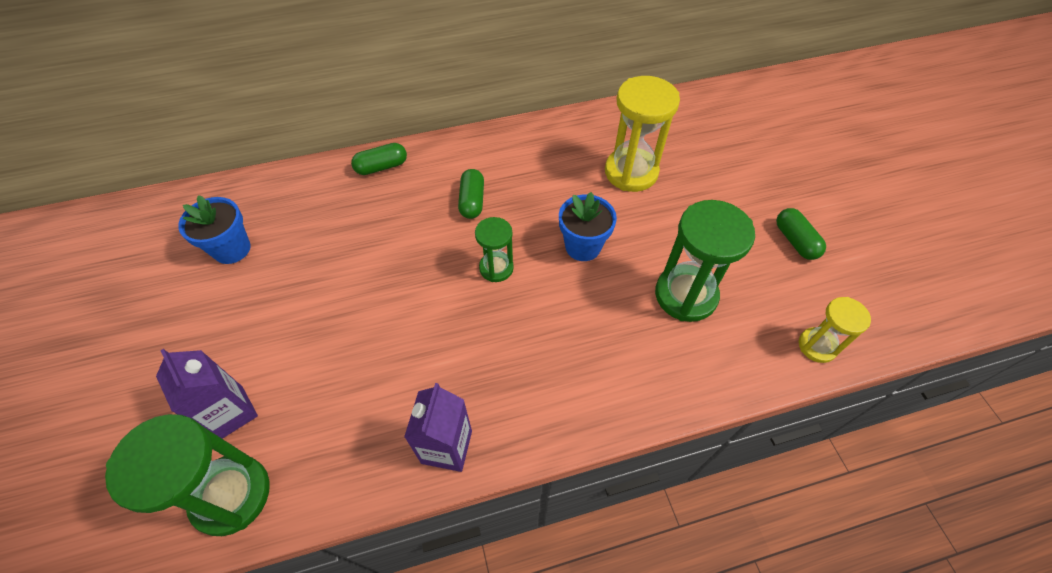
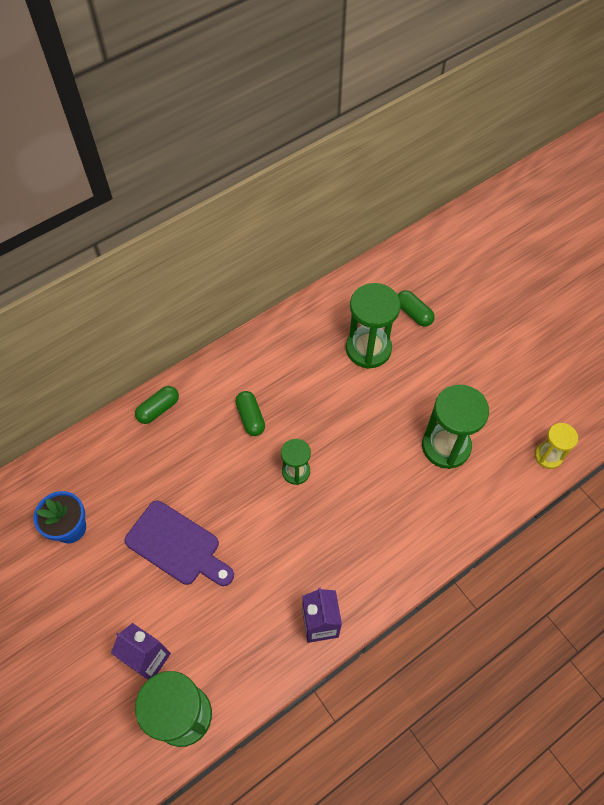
camera: 20 degrees left, 5 degrees up
blue flower pot [559,192,617,261] -> none
yellow hourglass [605,76,680,192] -> green hourglass [346,283,401,369]
green capsule [776,208,826,260] -> green capsule moved to [398,290,435,327]
none -> purple cutting board [124,501,234,586]

